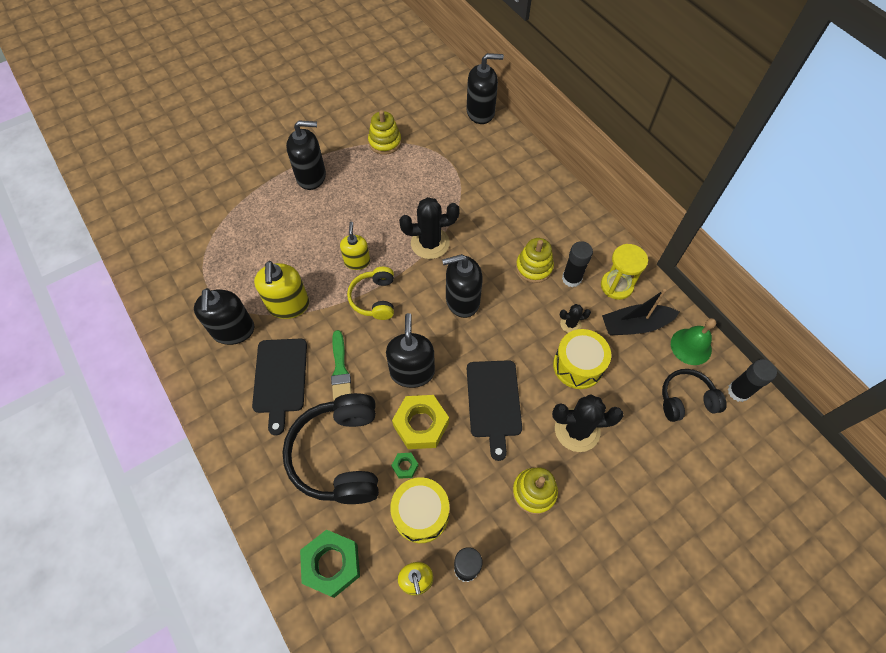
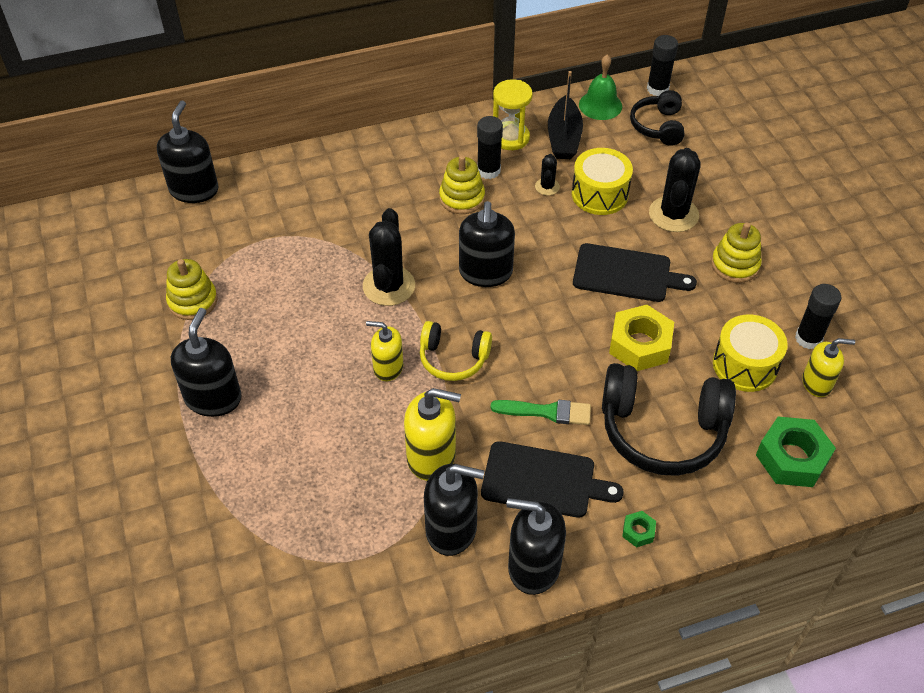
camera: 75 degrees left, 10 degrees down
black soap dispenser [386,313,435,388] -> black soap dispenser moved to [507,498,566,595]
green nut [391,453,418,479] -> green nut moved to [622,511,656,548]

